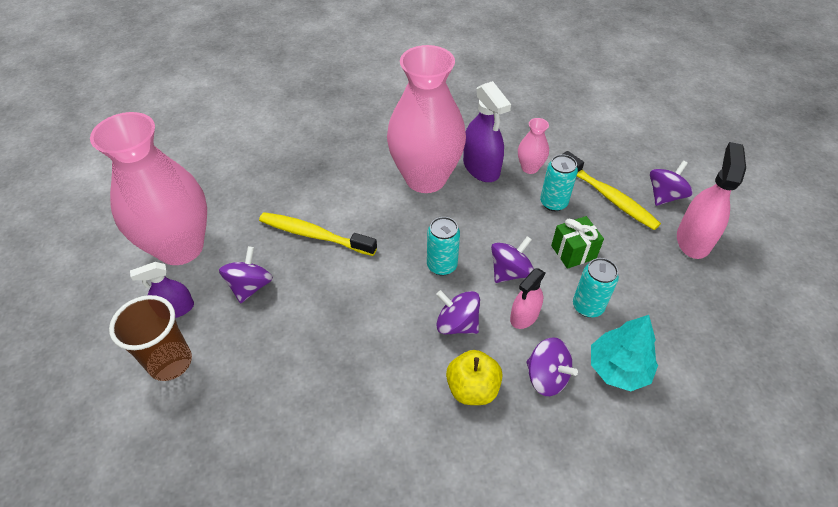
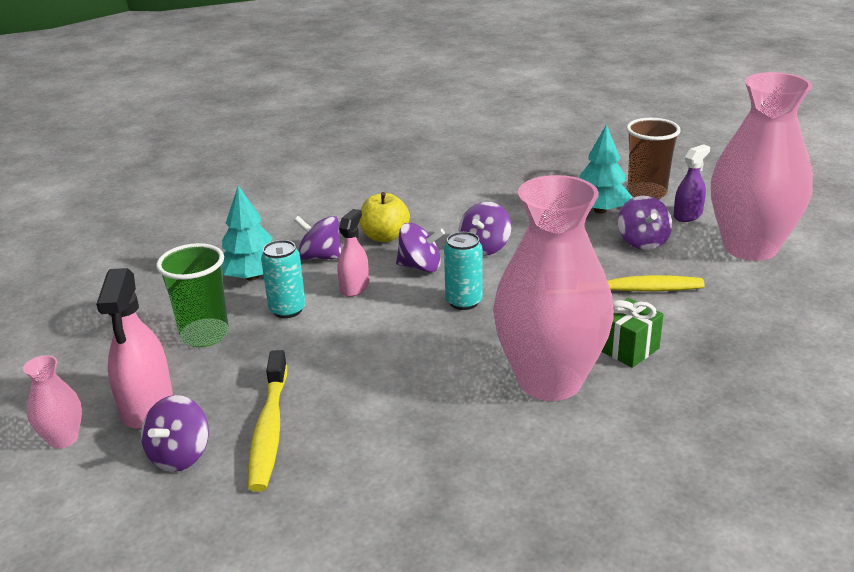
camera: 160 degrees right, 20 degrees down
purple spray bottle [463,81,511,182] -> none
purple spinning top [491,236,534,283] -> purple spinning top moved to [459,202,511,256]
pink vase [518,118,549,174] -> pink vase moved to [23,355,82,449]
turquoise can [540,154,578,211] -> none
green gift [551,216,604,269] -> green gift moved to [601,298,664,368]
yellow toothbrush [563,151,661,230] -> yellow toothbrush turned 120 degrees counterclockwise [248,350,287,492]
none -> green cup [156,243,229,347]
none -> turquoise tree [579,124,632,214]

